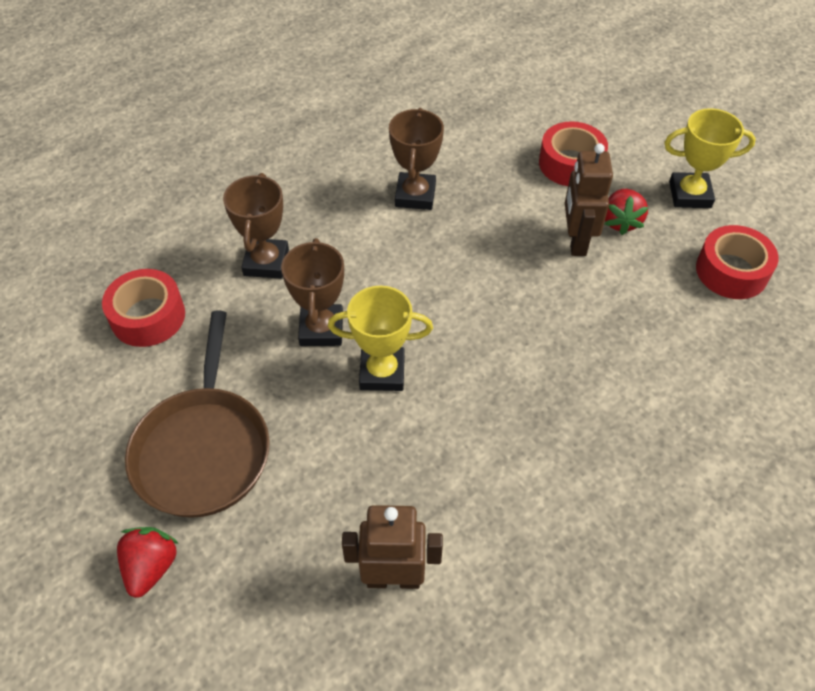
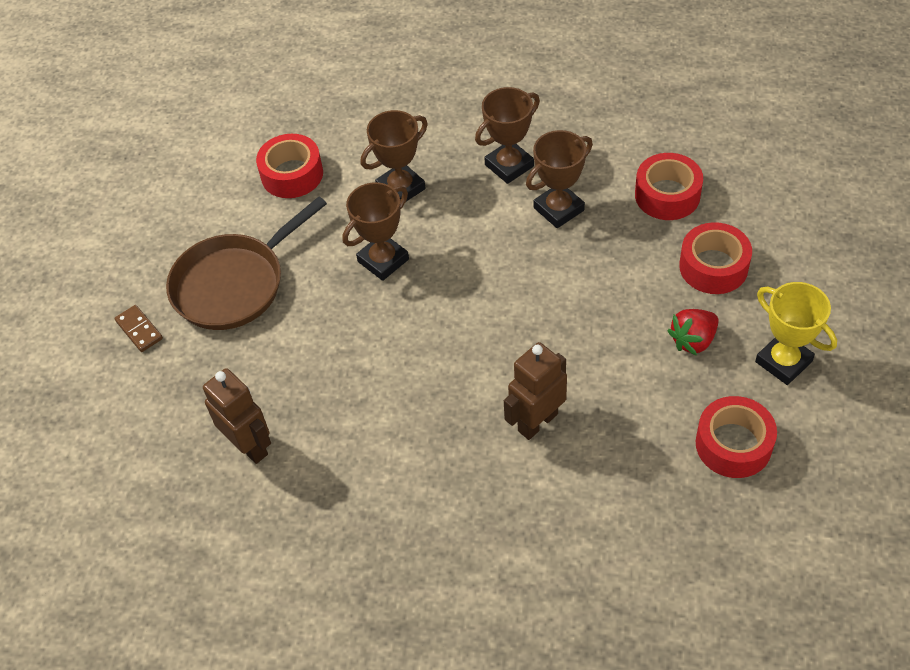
camera: 50 degrees right, 0 degrees up
red strawberry [117,527,179,598] -> brown domino [114,305,163,352]
yellow trophy [328,286,433,391] -> none
brown robot [565,143,613,256] -> brown robot moved to [504,342,567,440]
none -> brown trophy [475,87,540,184]
none -> red tape [635,153,703,220]

